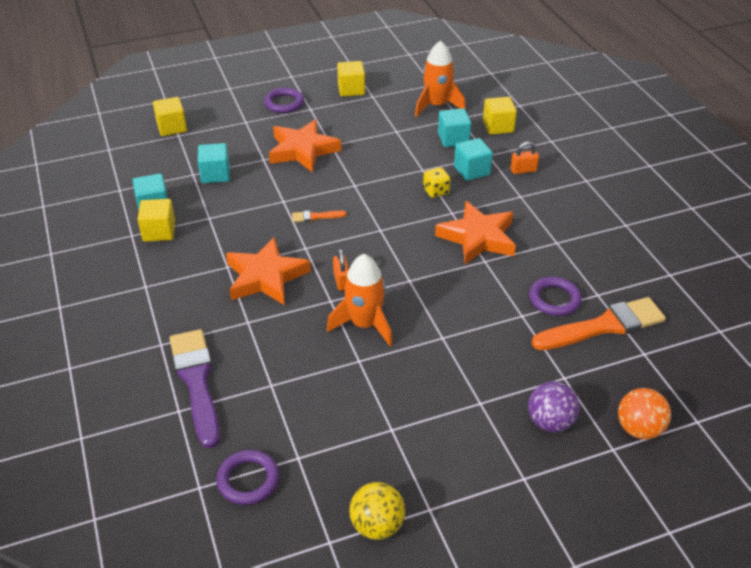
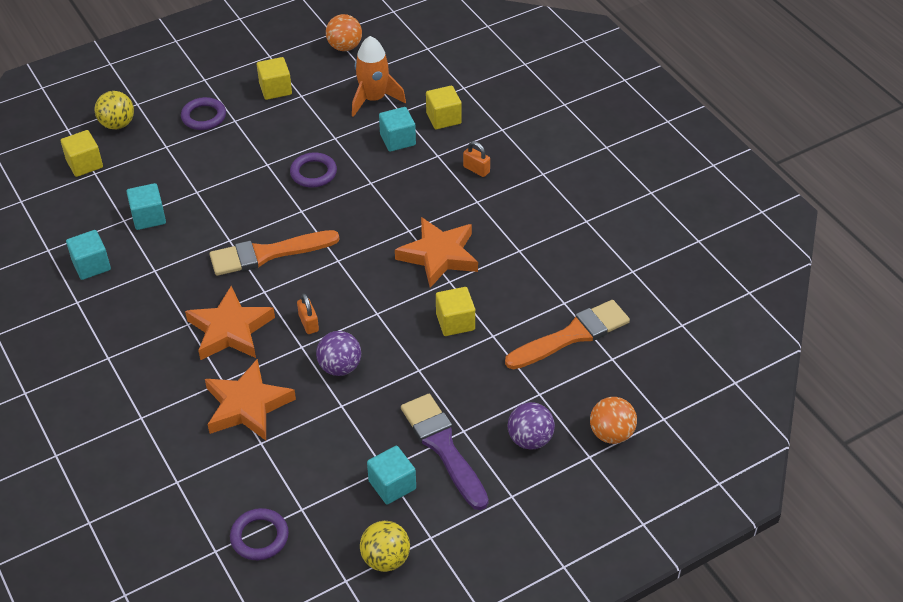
camera: 10 degrees left, 5 degrees up
yellow cube [138,199,175,242] -> yellow cube moved to [436,287,475,336]
purple brush [169,329,220,448] -> purple brush moved to [401,394,488,510]
orange star [269,119,341,173] -> orange star moved to [205,359,296,440]
orange brush [292,211,347,222] -> orange brush [210,230,340,276], size x2.26
orange rocket [327,254,393,346] -> purple ball [316,331,361,376]
yellow dice [423,167,450,198] -> none
turquoise cube [454,138,493,181] -> turquoise cube moved to [367,446,416,504]
orange padlock [511,141,539,174] -> orange padlock turned 60 degrees clockwise [463,141,490,177]
purple ring [529,277,582,316] -> purple ring moved to [290,152,337,188]
none -> yellow ball [95,91,134,130]
none -> orange ball [326,14,362,51]

